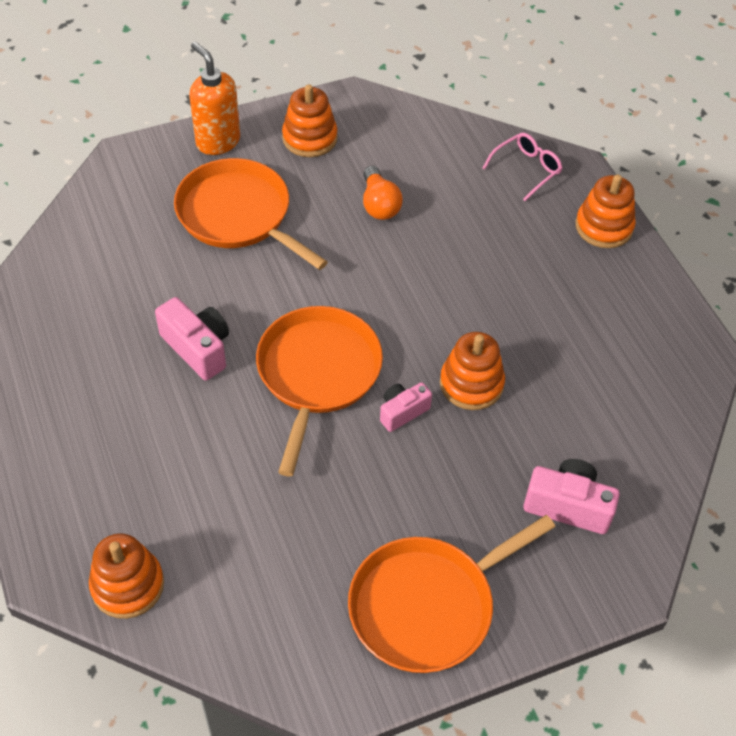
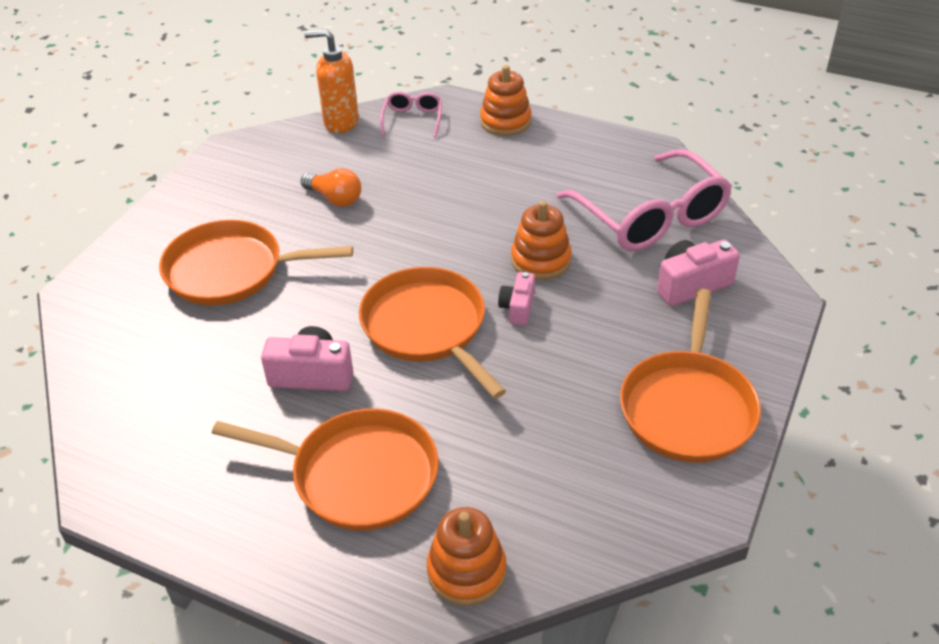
camera: 40 degrees left, 10 degrees down
orange soap dispenser [189,42,240,155] -> orange soap dispenser moved to [304,29,359,133]
orange stacking toy [282,84,338,157] -> none
none -> orange pan [212,409,439,530]
none -> pink glasses [557,149,732,251]

